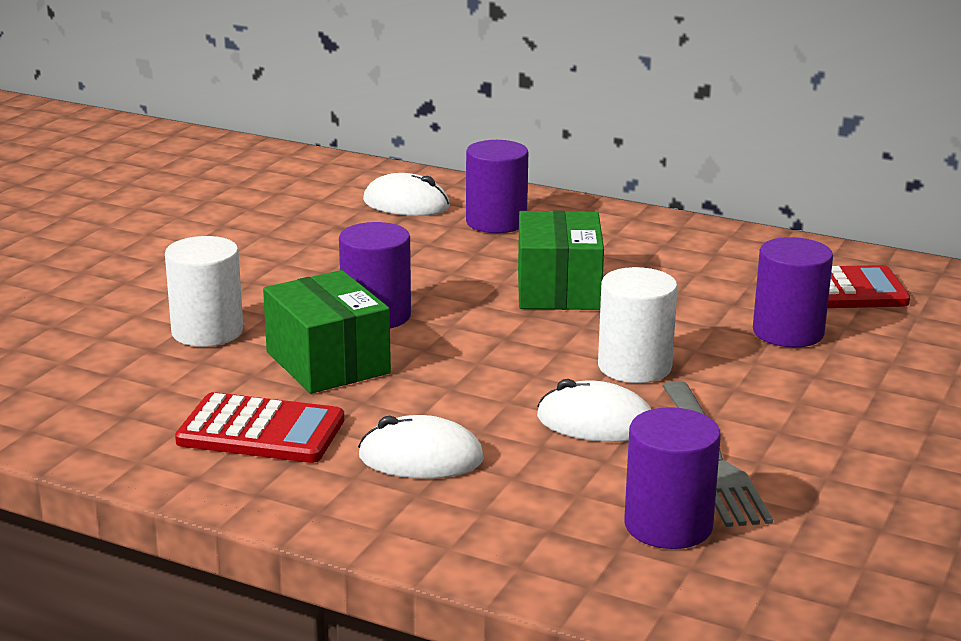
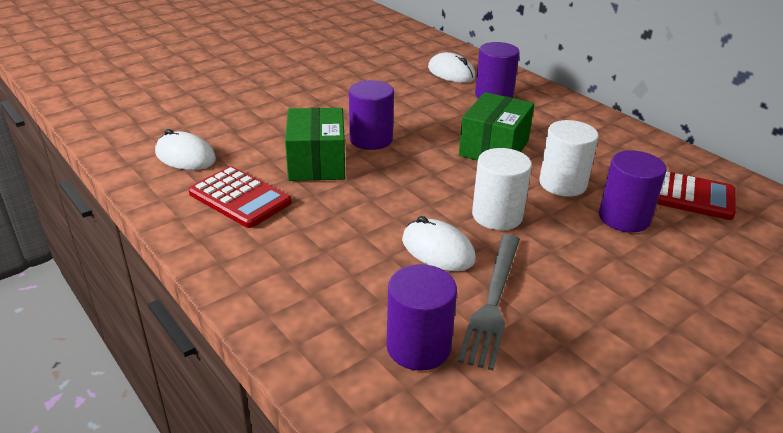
camera: 25 degrees right, 10 degrees up
white cylinder [165,236,243,347] -> white cylinder moved to [539,120,599,196]
white mouse [358,415,484,479] -> white mouse moved to [155,129,216,170]

